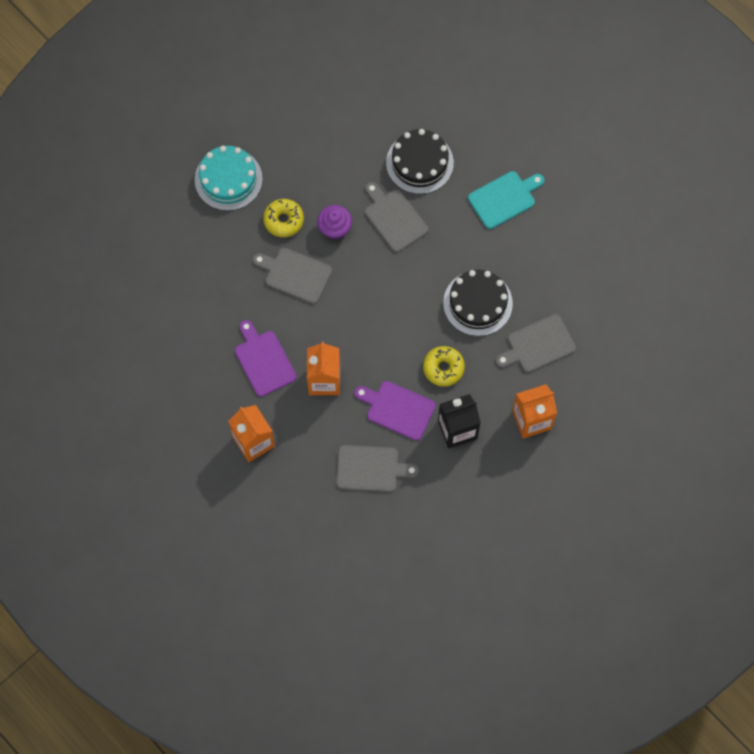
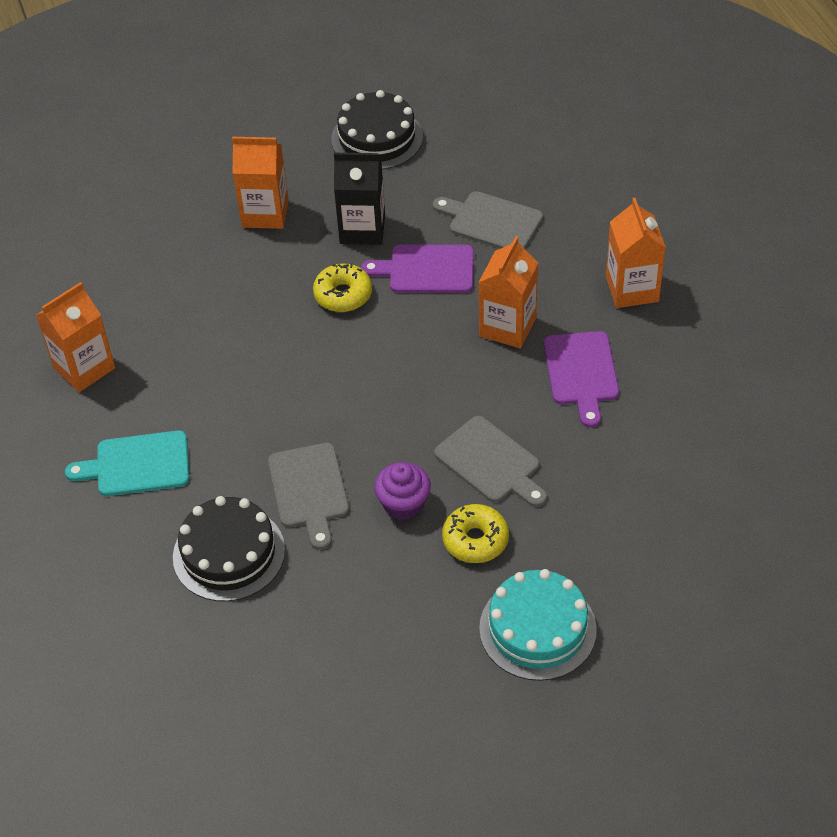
camera: 155 degrees left, 20 degrees down
purple cutting board [354,381,436,441] -> purple cutting board turned 135 degrees clockwise [361,245,474,293]
black cake [443,270,513,336] -> black cake moved to [331,90,423,170]
grey cutting board [496,314,576,373] -> none
none -> orange carton [36,282,115,392]

